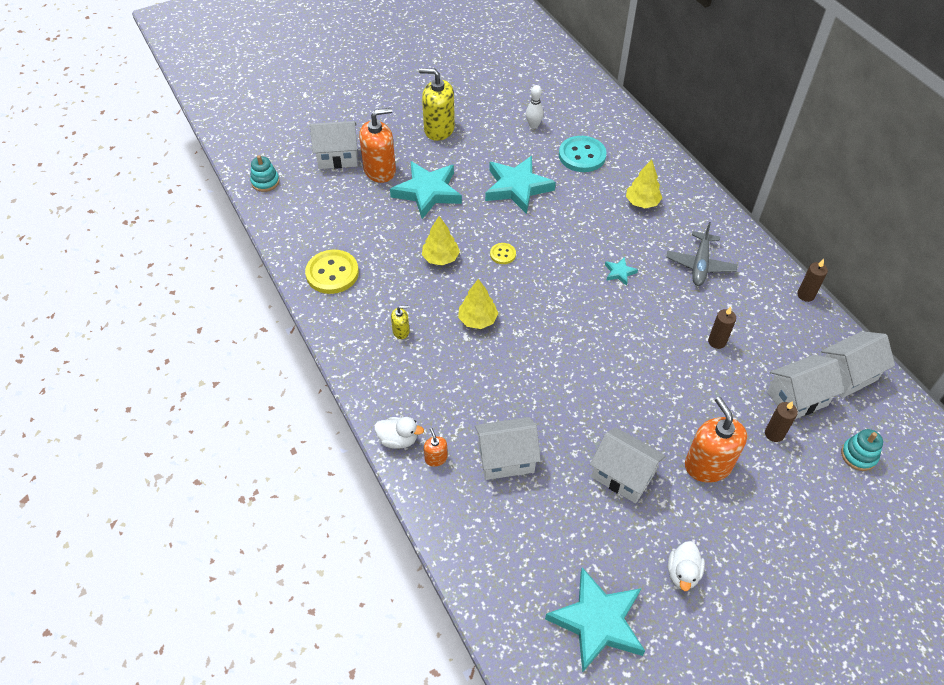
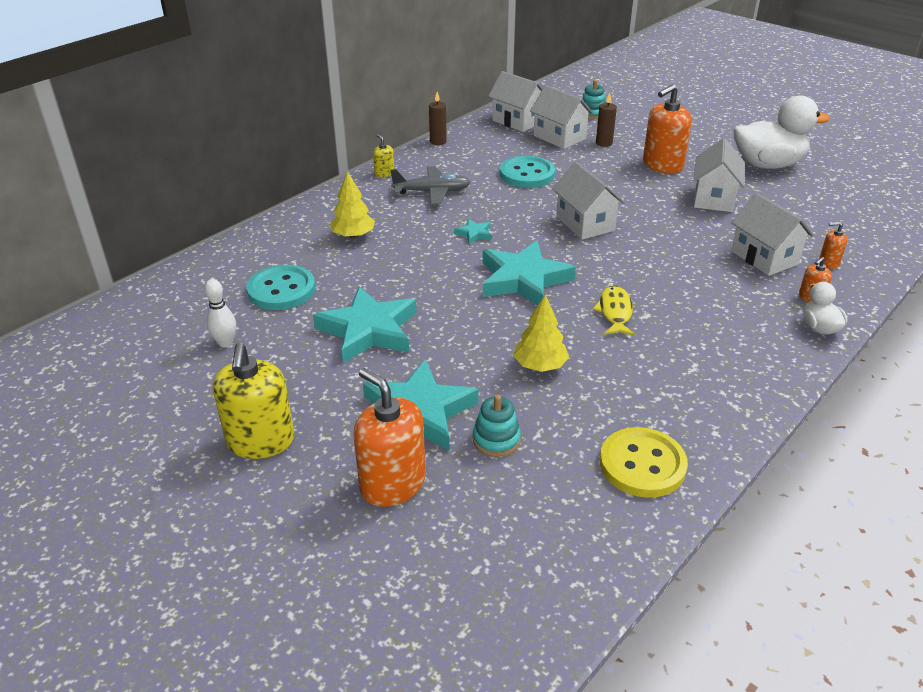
camera: 110 degrees left, 15 degrees down
turquoise stacking toy [250,155,280,192] -> turquoise stacking toy moved to [473,395,521,457]
white house [310,121,358,169] -> white house moved to [552,162,625,240]
yellow soap dispenser [391,305,410,339] -> yellow soap dispenser moved to [373,134,394,177]
yellow tree [458,279,499,329] -> yellow fish [593,286,635,336]
yellow button [490,243,516,264] -> none
turquoise star [545,567,645,673] -> turquoise star moved to [483,241,576,306]
white duck [668,541,705,591] -> white duck [733,95,830,169], size x2.03
brown candle [708,307,736,349] -> turquoise button [500,156,555,188]
none -> orange soap dispenser [819,222,848,269]

